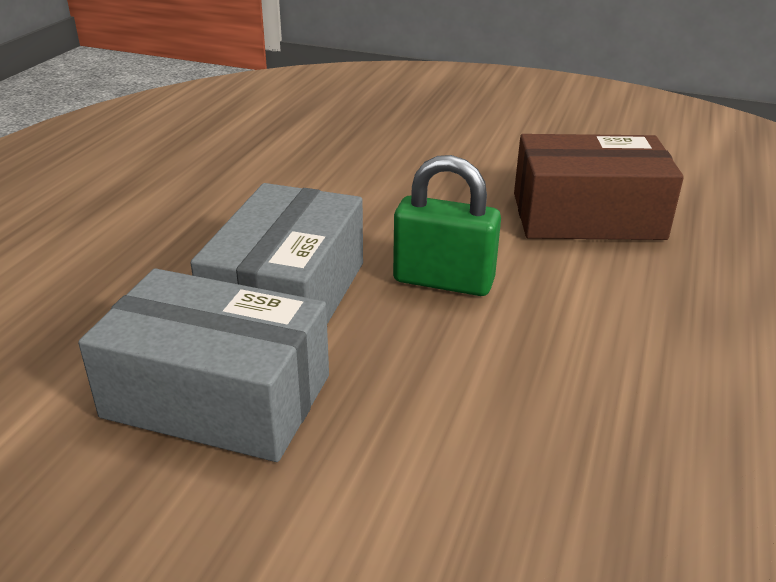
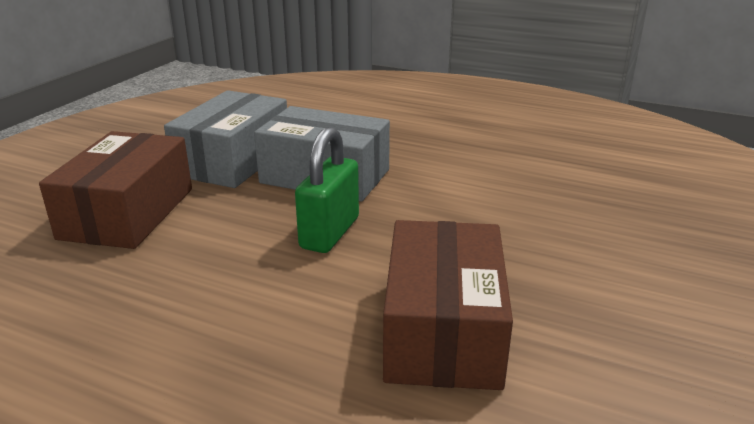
camera: 95 degrees right, 5 degrees down
none -> brown box [39,131,192,249]

